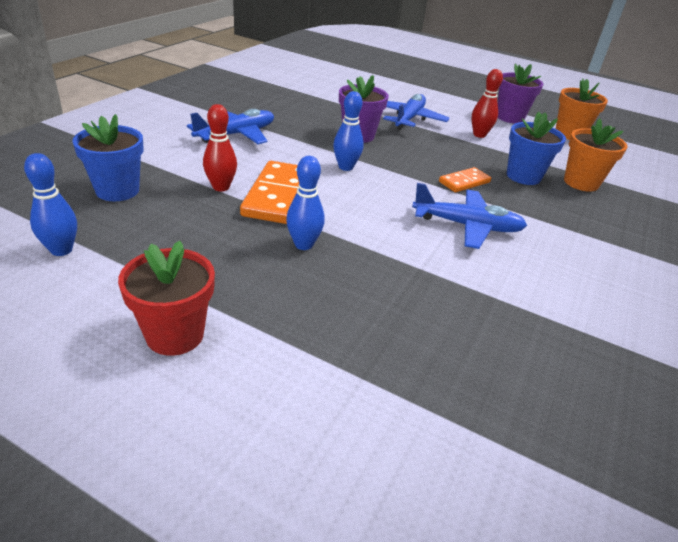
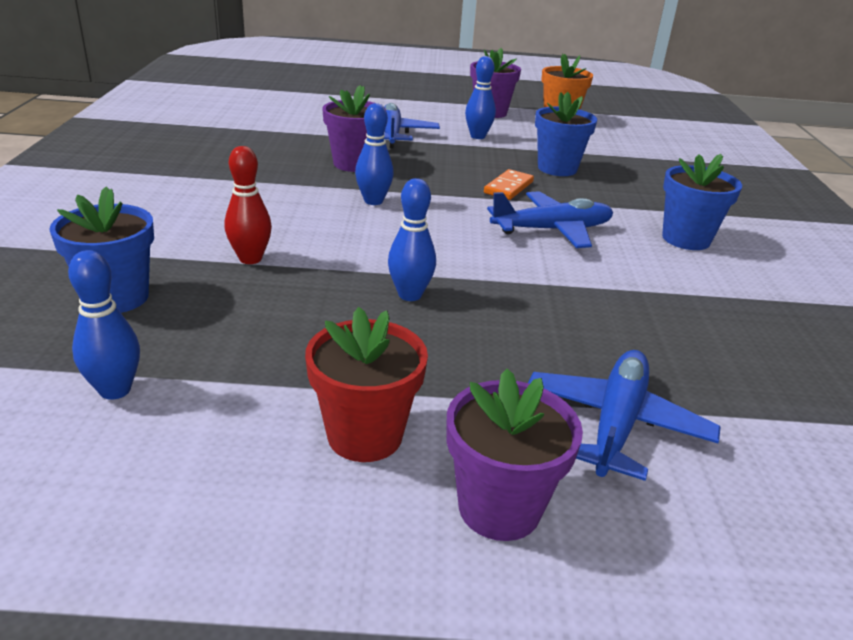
camera: 25 degrees left, 5 degrees down
blue plane [187,109,274,144] -> blue plane moved to [528,350,721,481]
orange domino [240,161,299,224] -> none
red bowling pin [471,69,503,138] -> blue bowling pin [465,56,496,139]
orange flower pot [564,118,627,192] -> none
none -> purple flower pot [446,369,583,541]
none -> blue flower pot [662,154,742,250]

